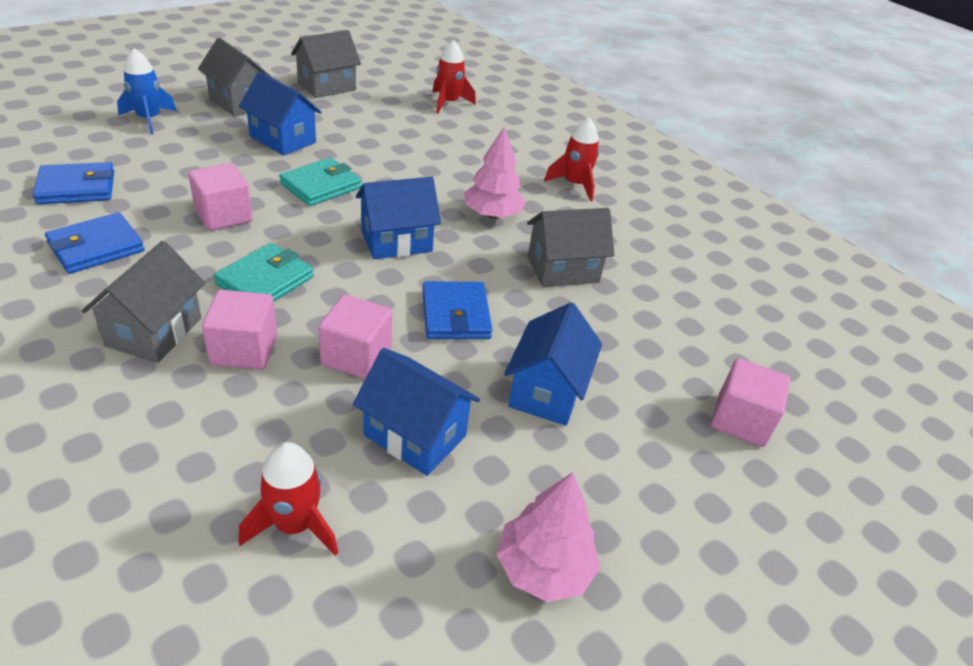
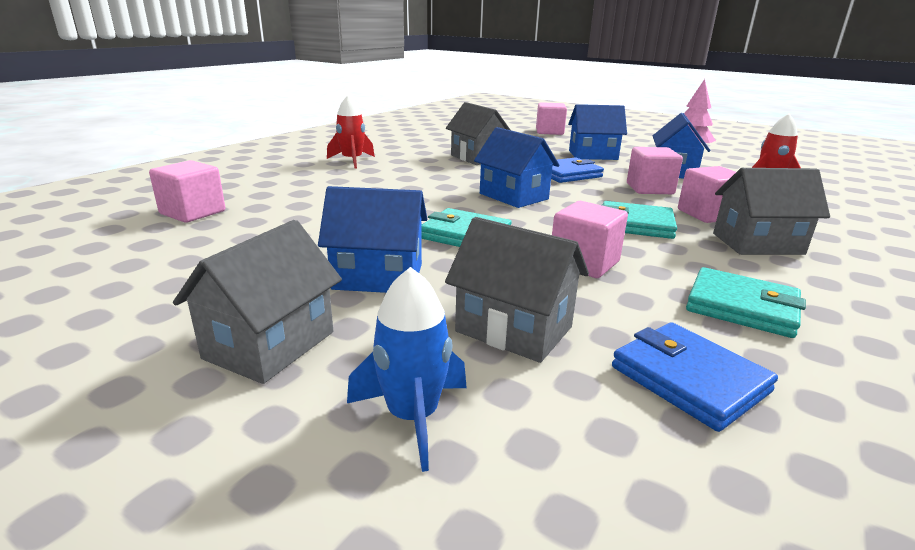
camera: 105 degrees left, 15 degrees down
blue wallet [45,212,145,274] -> turquoise wallet [686,267,806,338]
blue house [239,72,322,156] -> blue house turned 75 degrees clockwise [318,186,427,293]
grey house [291,30,361,98] -> grey house moved to [445,217,589,363]
red rocket [432,40,476,114] -> pink cube [149,160,225,223]
pink tree [464,127,526,219] -> none

